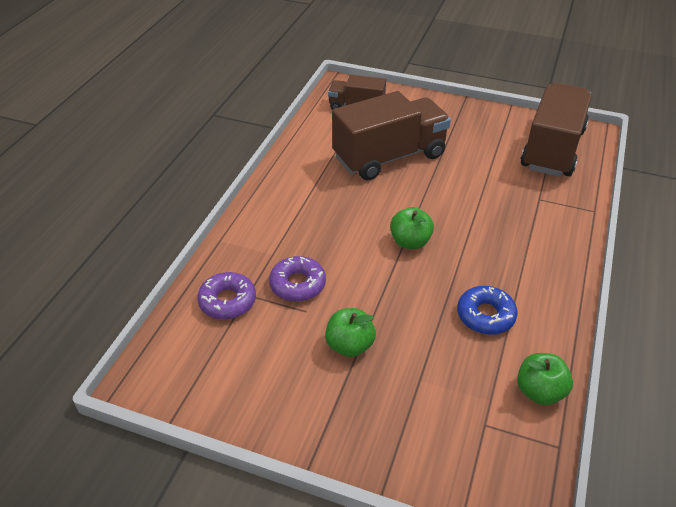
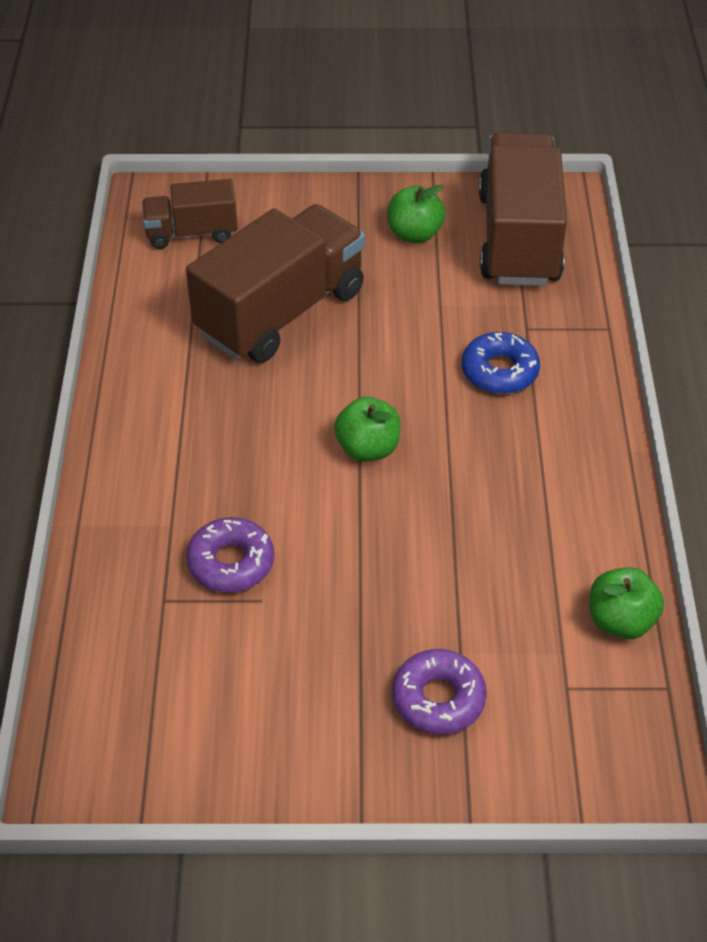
camera: 20 degrees left, 5 degrees up
purple donut [197,272,256,319] -> purple donut moved to [392,649,487,734]
green apple [325,308,376,357] -> green apple moved to [387,185,445,243]
blue donut [457,286,517,335] -> blue donut moved to [462,332,540,394]

